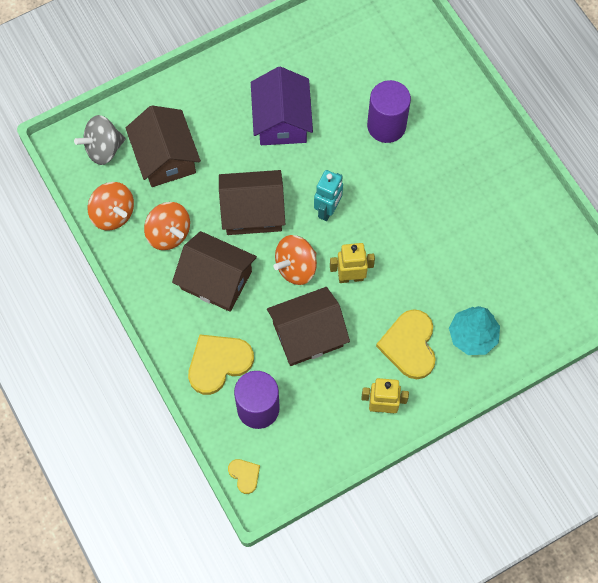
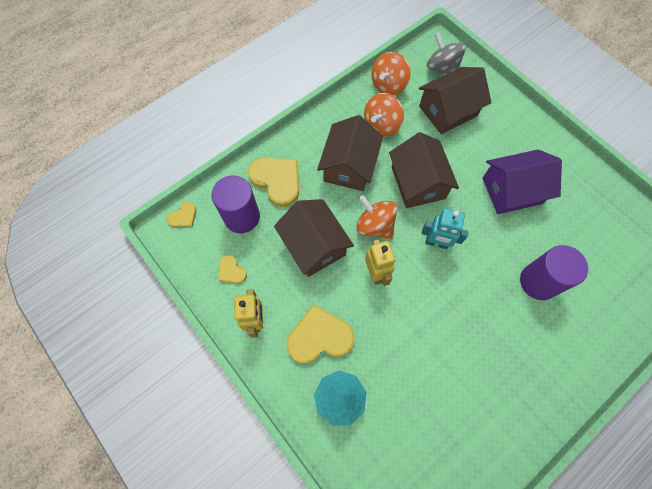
camera: 80 degrees right, 0 degrees up
none -> yellow heart [218,255,247,284]

